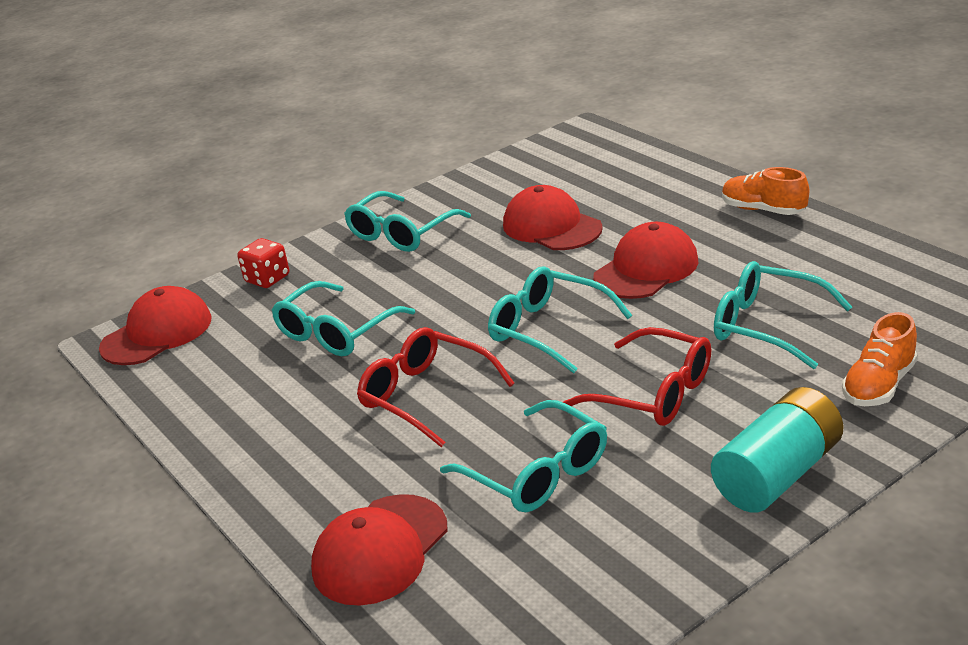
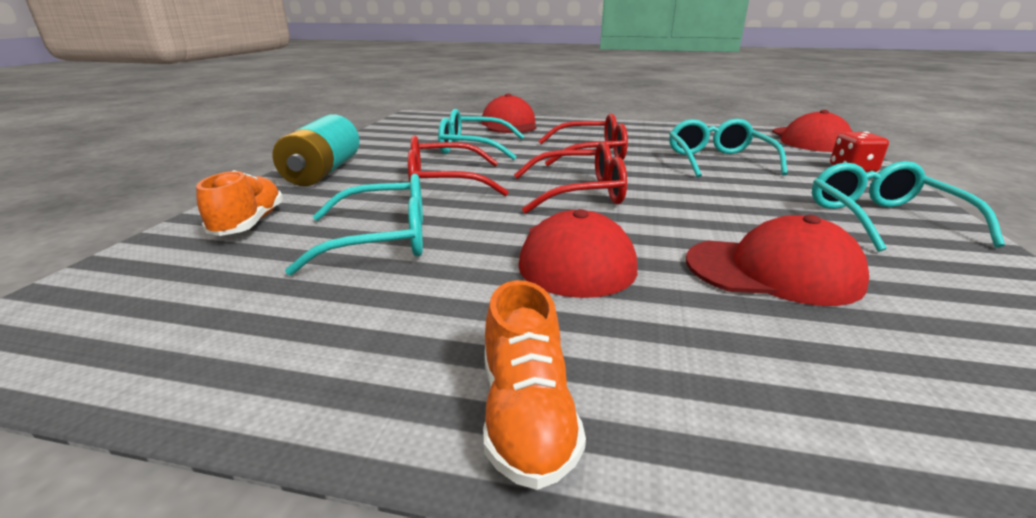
camera: 135 degrees right, 5 degrees down
turquoise glasses [488,266,632,373] -> red glasses [514,141,627,214]
orange shoe [722,167,809,215] -> orange shoe turned 90 degrees clockwise [483,280,586,490]

